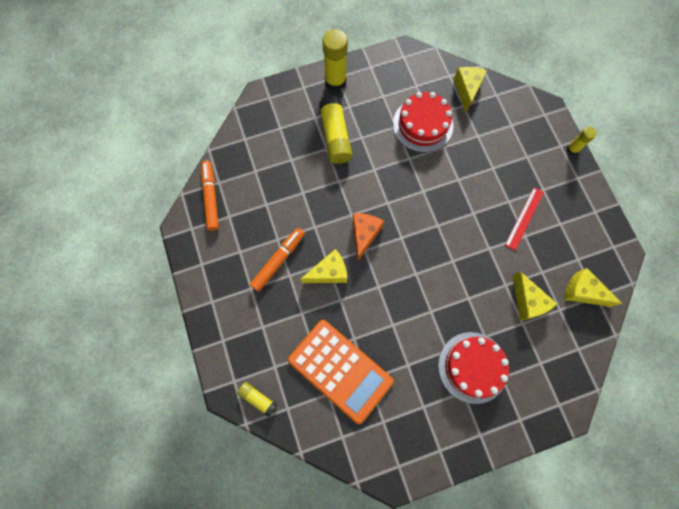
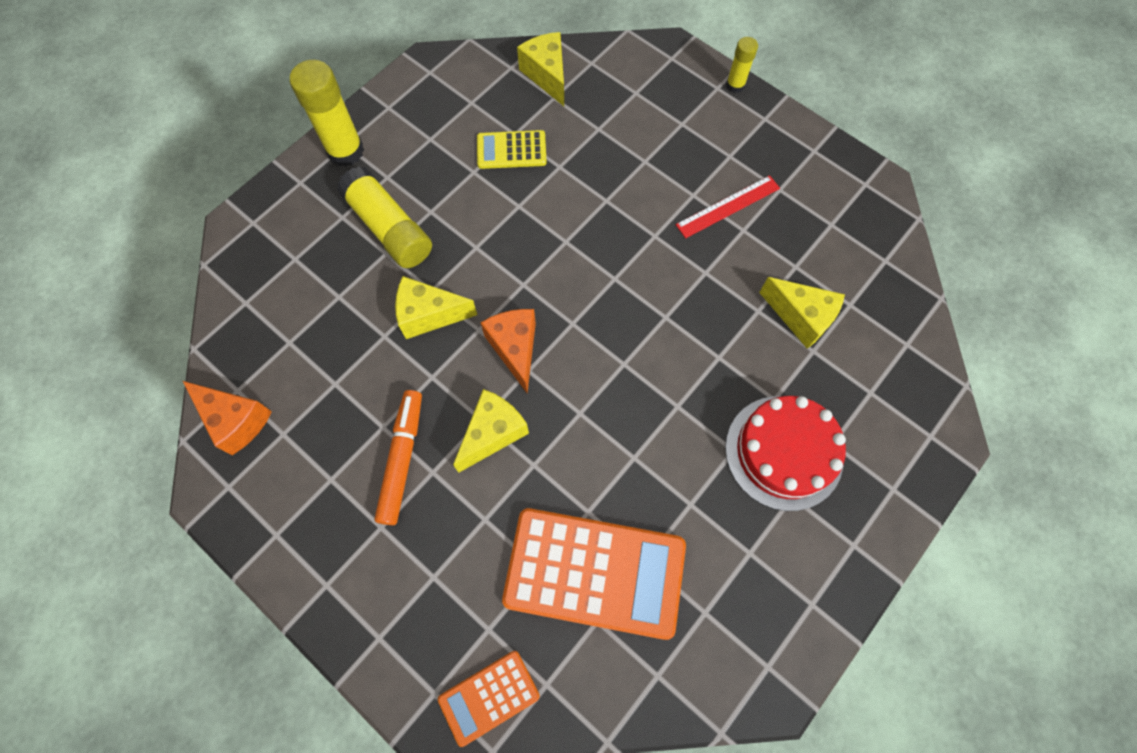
camera: 30 degrees left, 5 degrees down
orange marker [201,161,219,231] -> orange cheese [183,381,272,455]
yellow glue stick [237,382,277,417] -> orange calculator [438,651,540,747]
red cake [393,92,454,153] -> yellow calculator [477,130,547,169]
red ruler [505,187,544,251] -> red ruler turned 60 degrees clockwise [676,175,780,238]
yellow cheese [564,268,622,307] -> yellow cheese moved to [395,276,477,339]

